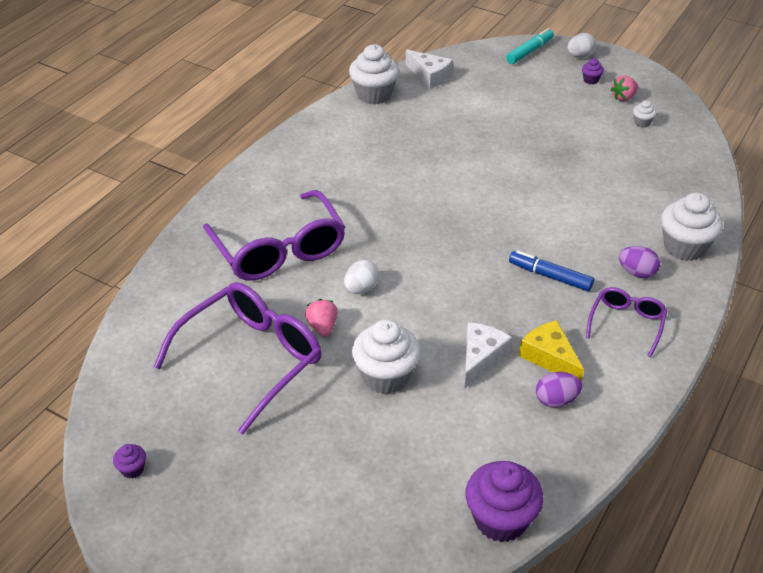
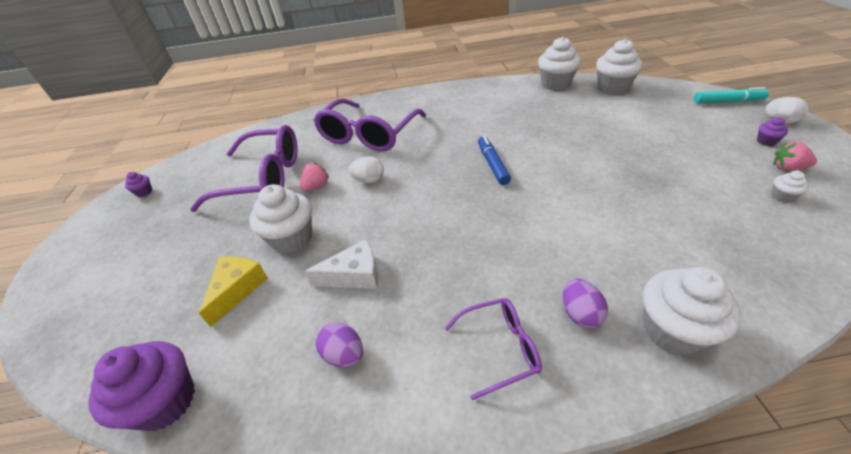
camera: 55 degrees right, 0 degrees up
white cheese [406,50,453,89] -> white cupcake [596,39,643,95]
blue marker [509,250,594,291] -> blue marker moved to [478,136,511,185]
yellow cheese [519,320,584,382] -> yellow cheese moved to [199,256,268,327]

